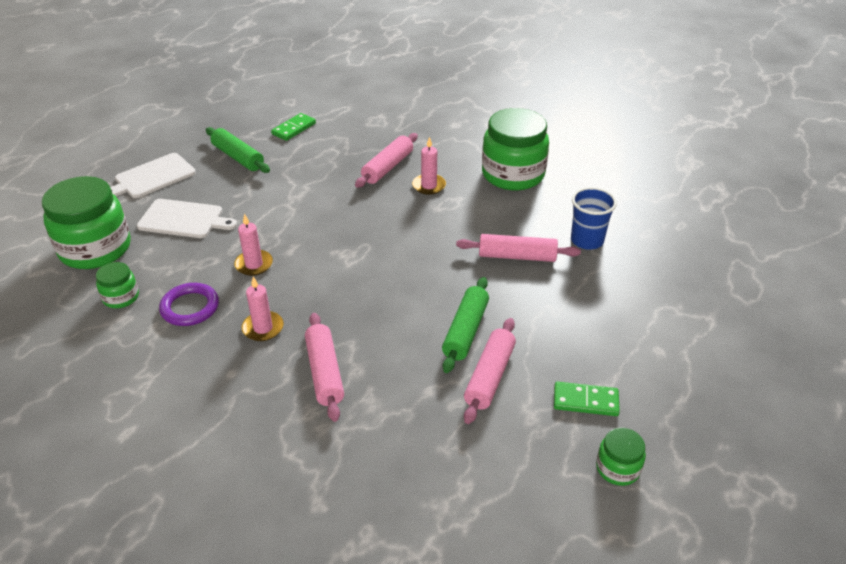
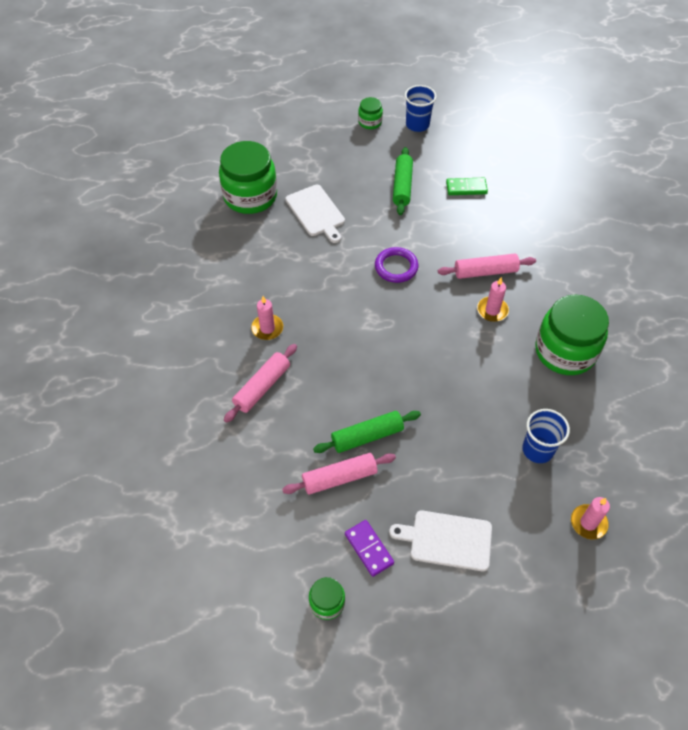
camera: 50 degrees right, 15 degrees up
green jar [96,262,139,308] -> green jar moved to [358,97,383,129]
white cutting board [110,153,196,198] -> white cutting board moved to [389,511,492,571]
purple ring [159,283,219,326] -> purple ring moved to [375,247,418,283]
pink candle [234,213,273,276] -> pink candle moved to [571,497,610,540]
pink rolling pin [456,234,581,262] -> none
green domino [554,382,620,416] -> purple domino [345,520,394,577]
none -> blue cup [405,85,437,132]

